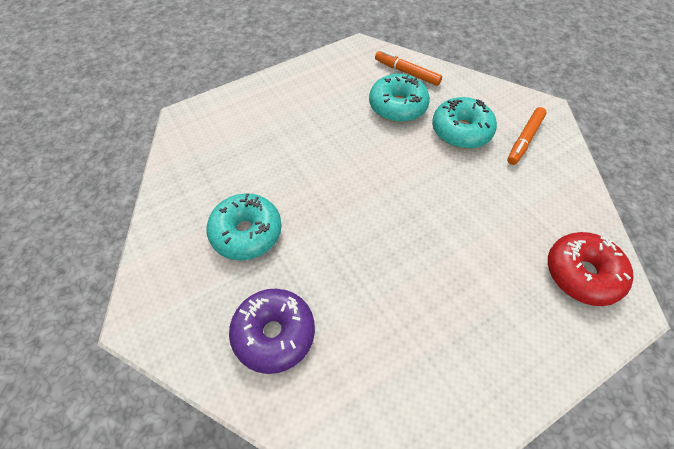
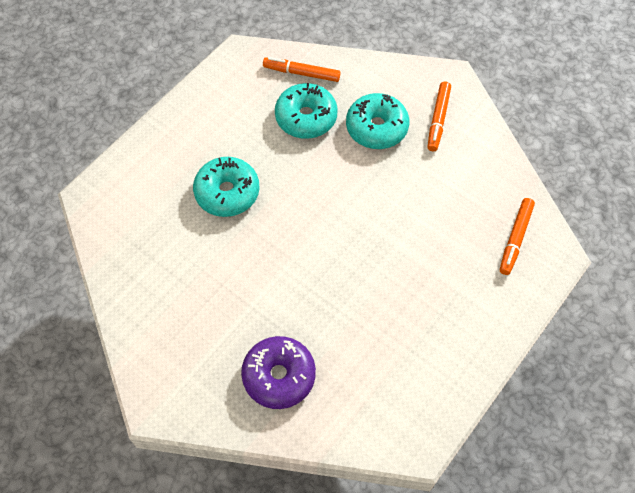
camera: 20 degrees left, 5 degrees up
turquoise donut [206,193,282,260] -> turquoise donut moved to [193,157,259,217]
red donut [548,232,634,306] -> orange marker [500,198,535,275]

